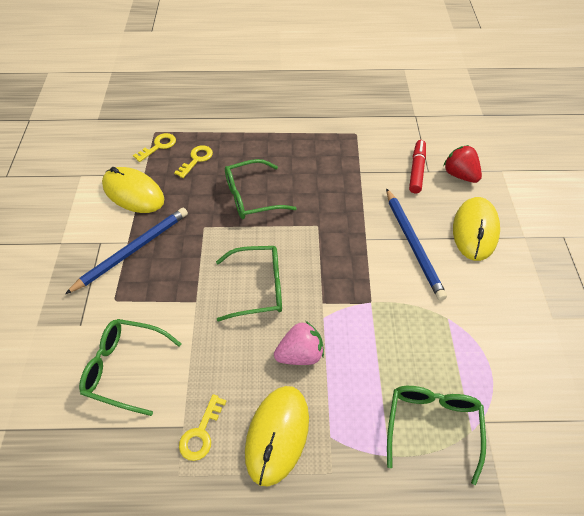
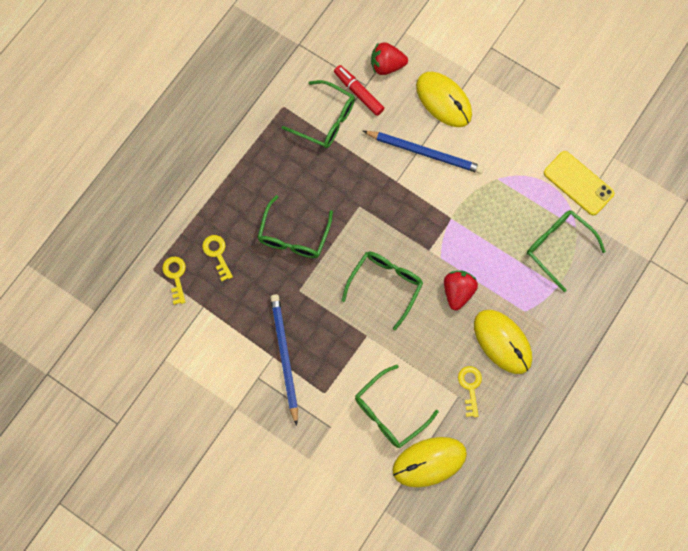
camera: 55 degrees left, 20 degrees up
yellow mouse [102,167,164,213] -> yellow mouse moved to [392,437,467,487]
yellow key [179,394,226,461] -> yellow key turned 150 degrees counterclockwise [458,366,482,417]
pink strawberry [274,321,324,365] -> red strawberry [444,271,478,310]
none -> green glasses [282,80,355,148]
none -> yellow phone [544,151,614,216]

